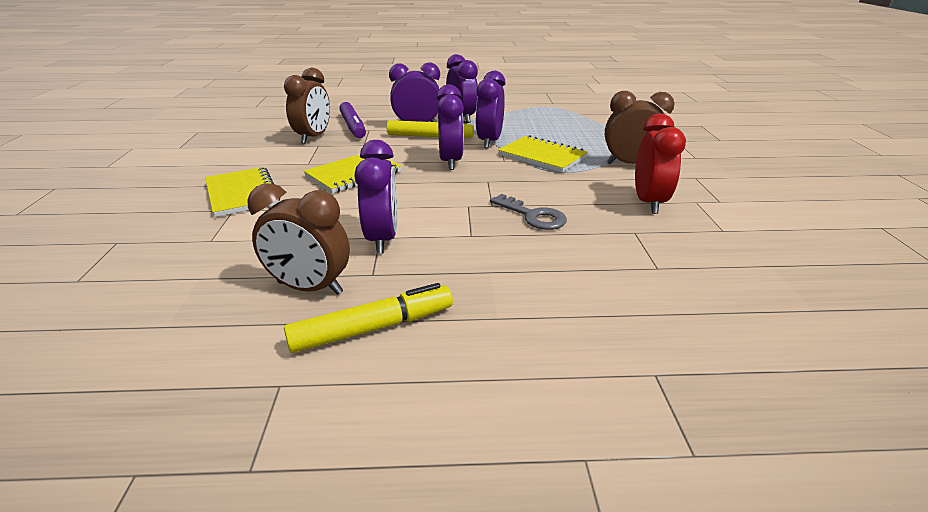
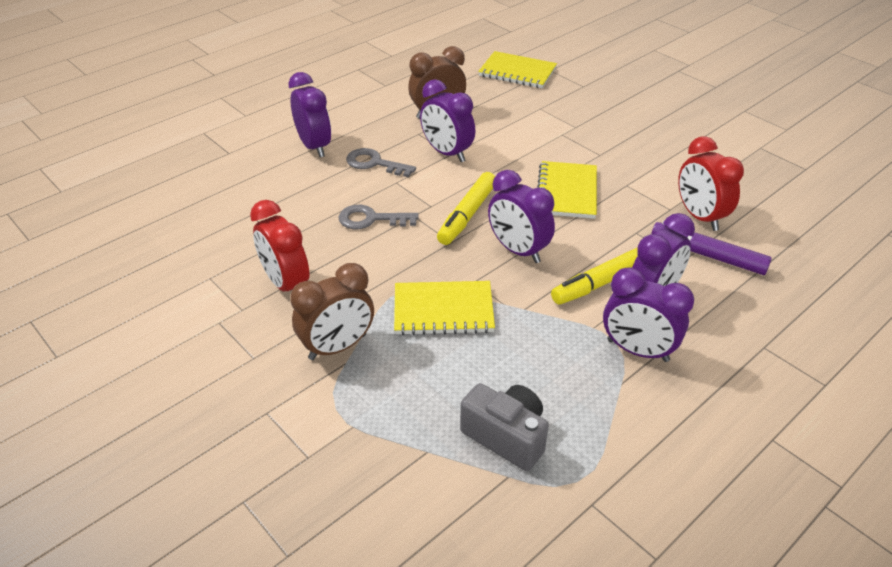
camera: 140 degrees right, 10 degrees up
yellow notebook [205,167,280,217] -> yellow notebook moved to [478,51,557,88]
brown clock [284,68,330,144] -> red clock [678,136,744,231]
yellow marker [284,283,453,353] -> yellow marker moved to [437,172,495,245]
purple clock [475,71,505,149] -> purple clock moved to [288,72,331,157]
none -> grey key [346,148,416,177]
none -> grey camera [460,383,549,471]

